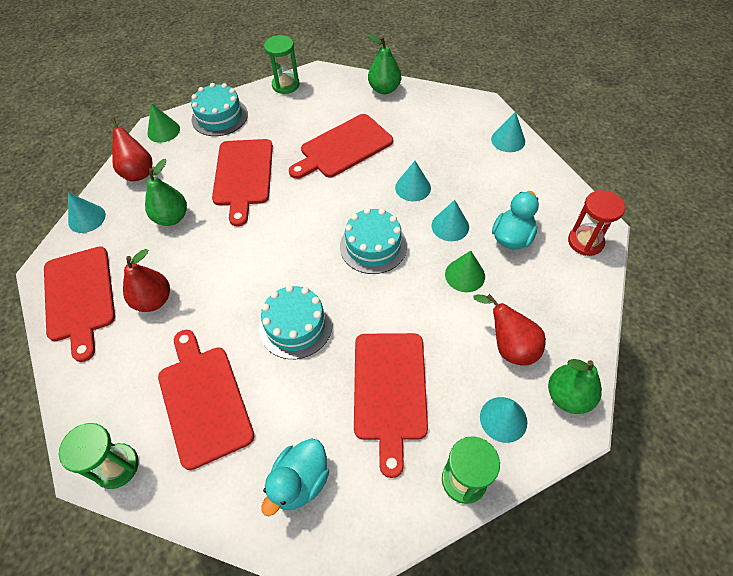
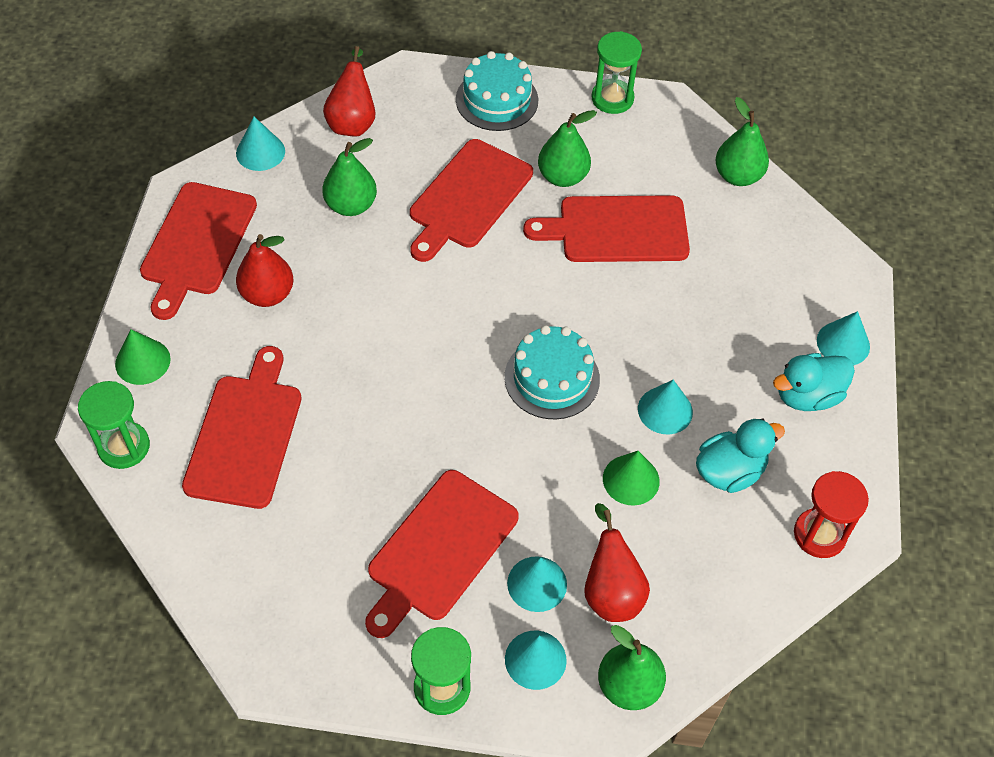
camera: 30 degrees right, 0 degrees up
green cone [147,103,180,143] -> green cone moved to [115,329,171,385]
turquoise cake [259,285,333,359] -> none
turquoise duck [261,438,329,516] -> turquoise duck moved to [773,353,855,411]
turquoise cone [395,161,431,201] -> turquoise cone moved to [507,556,567,612]
none -> green pear [538,110,597,187]

